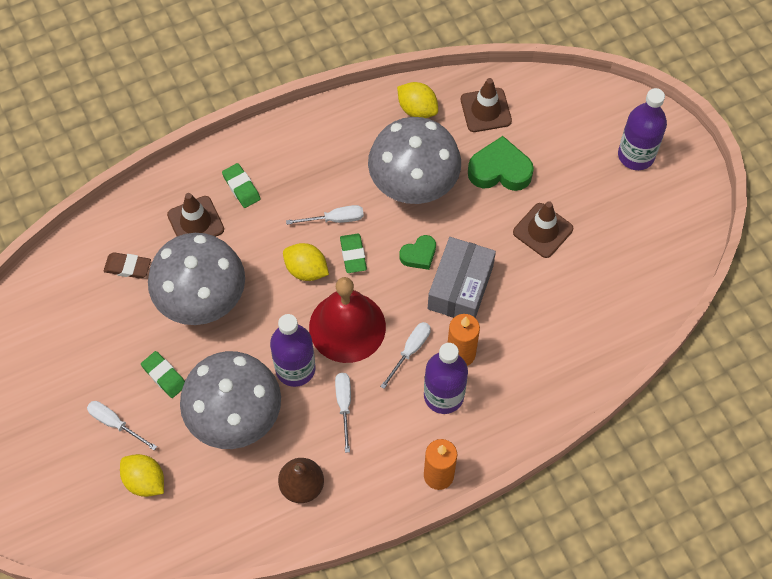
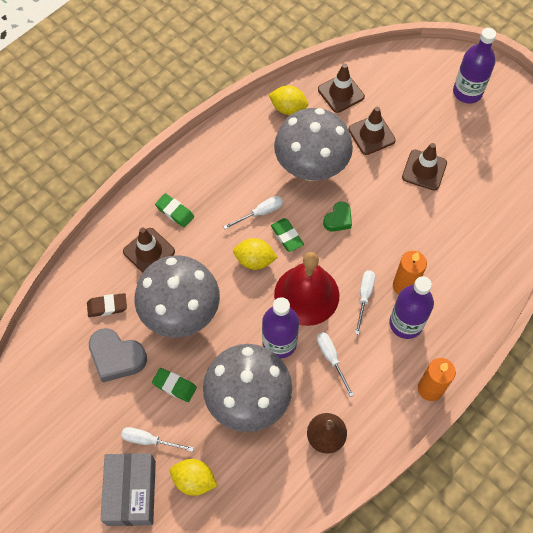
camera: 20 degrees left, 0 degrees up
grey box [428,237,496,318] -> grey box moved to [101,453,156,526]
green heart [468,136,534,191] -> brown traffic cone [348,107,396,155]
none -> grey heart [89,328,147,382]

